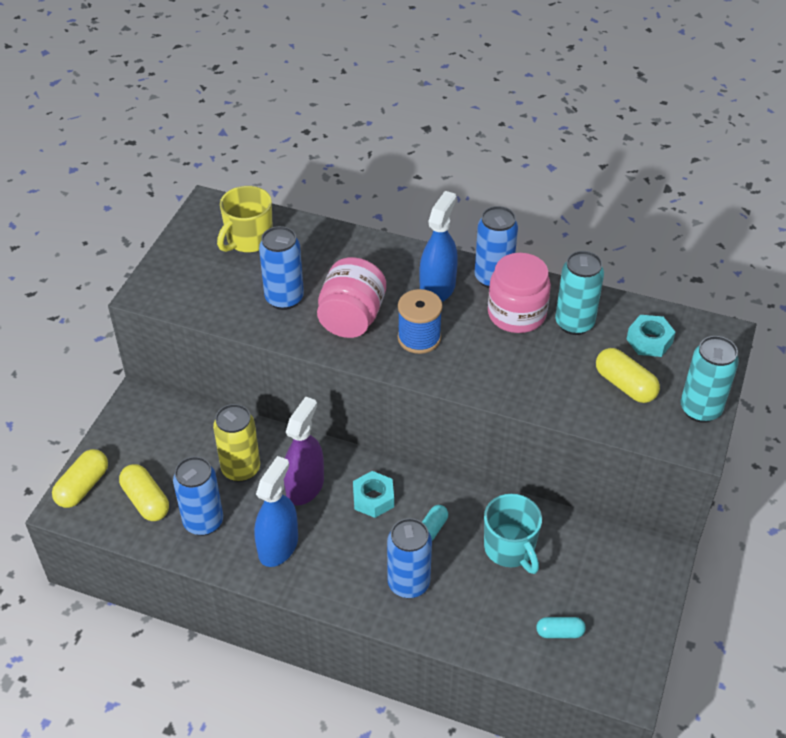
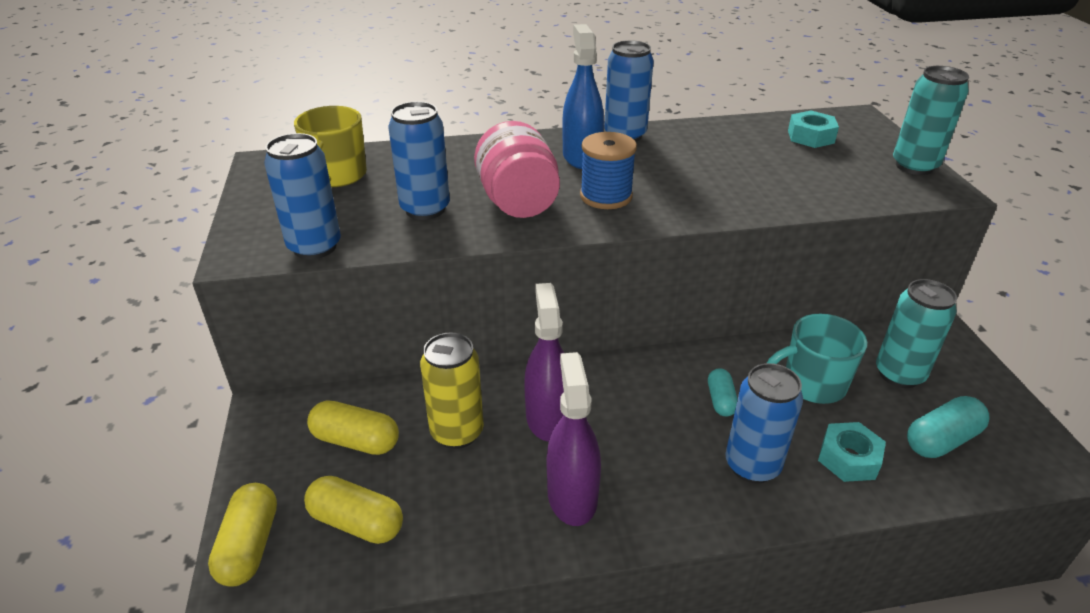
camera: 30 degrees left, 10 degrees down
blue can [173,457,223,536] -> blue can moved to [264,133,341,259]
blue spray bottle [254,456,298,567] -> purple spray bottle [547,352,601,526]
turquoise nut [353,471,394,518] -> turquoise nut moved to [818,422,886,482]
turquoise mug [484,494,542,574] -> turquoise mug turned 135 degrees clockwise [767,314,867,404]
pink jar [488,253,551,333] -> none
turquoise capsule [536,617,586,638] -> turquoise capsule [907,396,990,458], size x1.57
turquoise can [555,251,604,335] -> turquoise can moved to [876,279,957,388]
yellow capsule [596,348,660,403] -> yellow capsule moved to [307,401,399,455]

